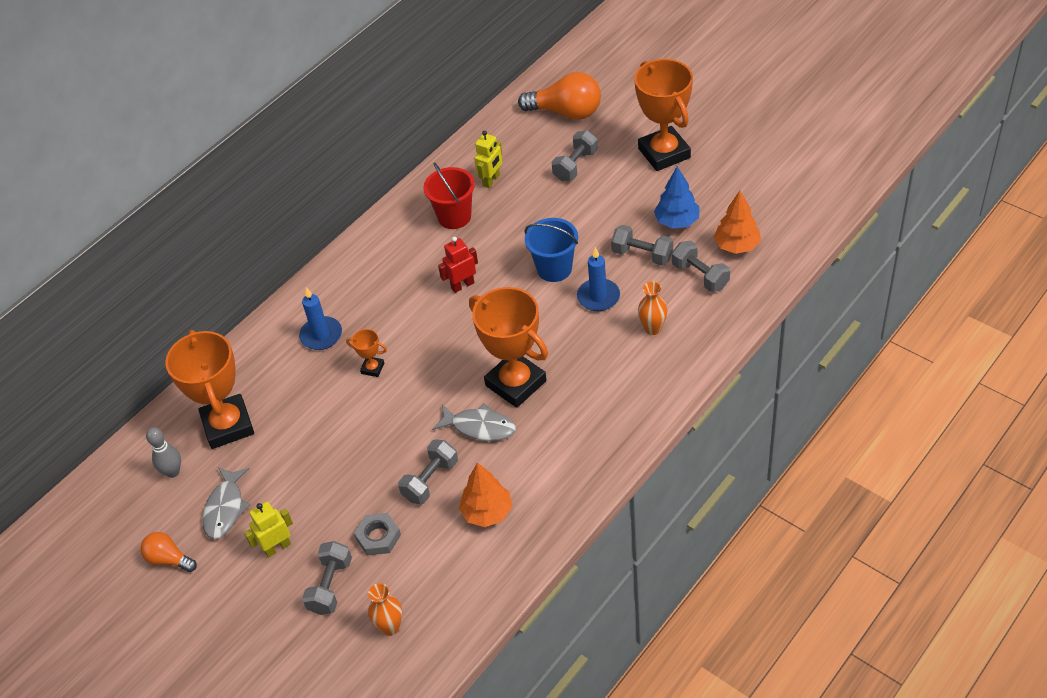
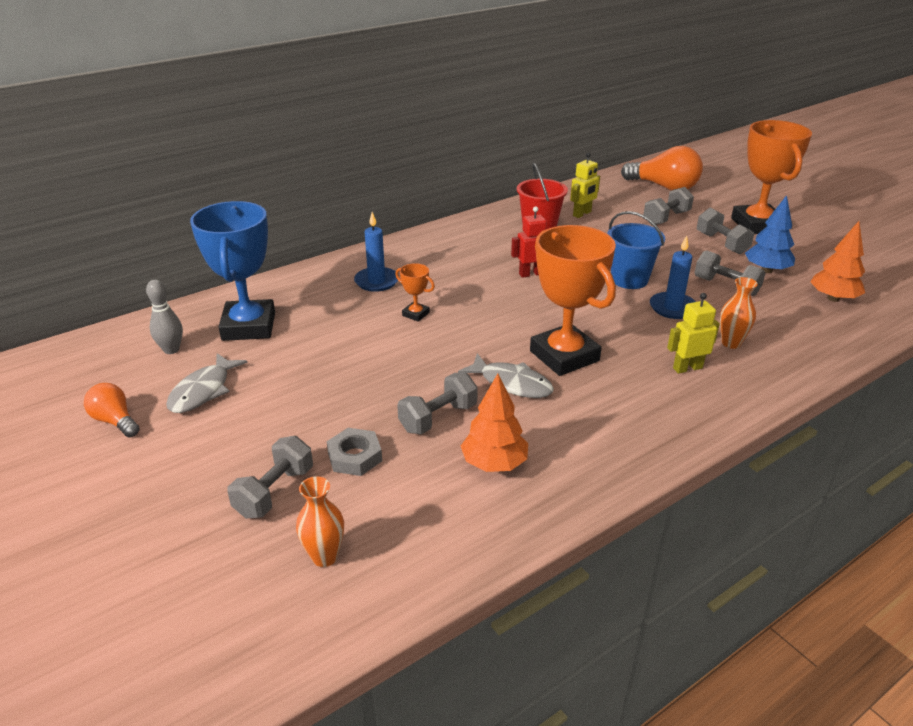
camera: 10 degrees right, 15 degrees down
orange trophy [165,330,254,449] -> blue trophy [190,201,275,341]
yellow robot [244,502,293,557] -> yellow robot moved to [667,293,720,374]
grey dumbbell [672,240,730,292] -> grey dumbbell moved to [697,208,754,254]

